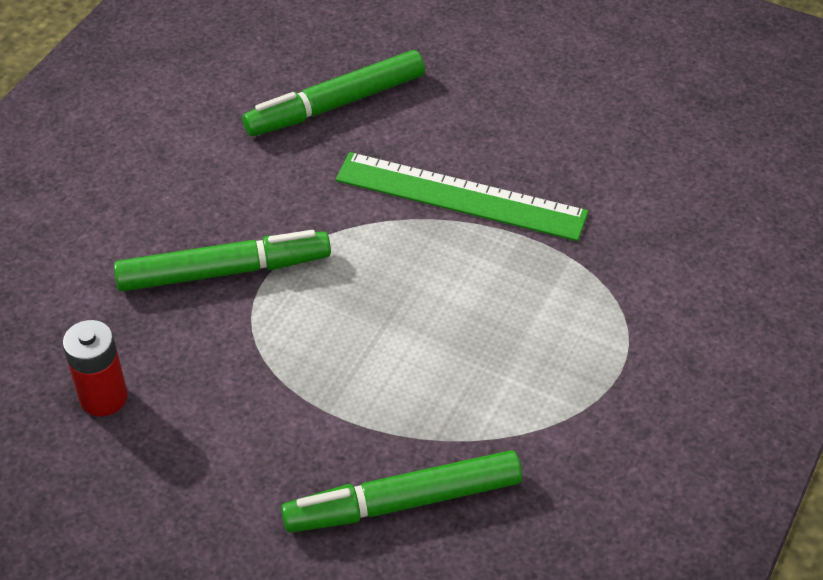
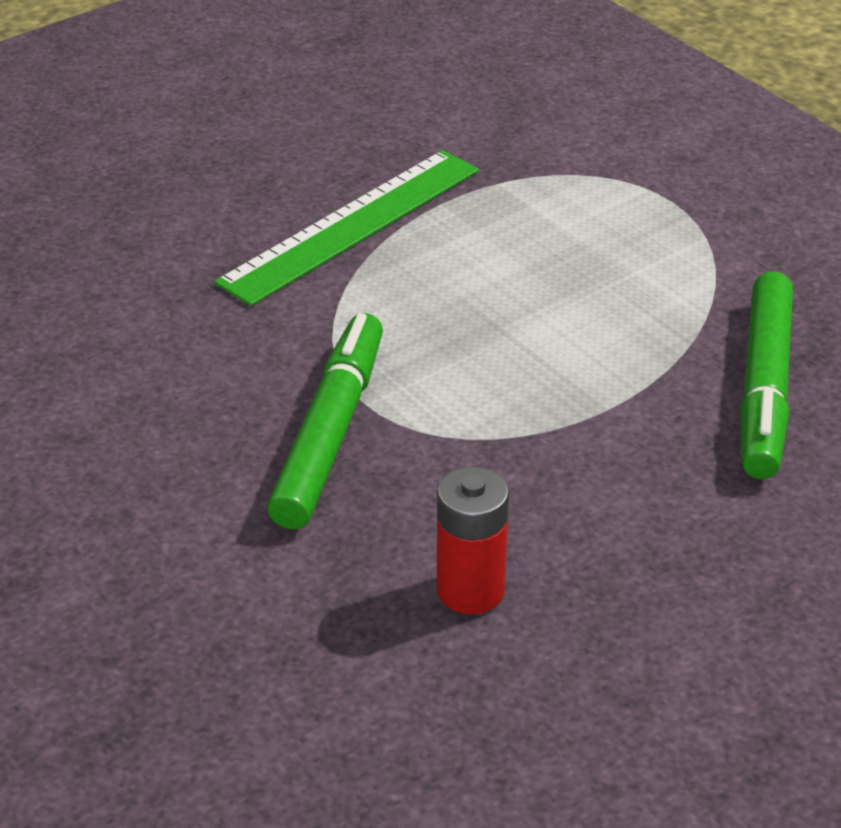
camera: 65 degrees left, 10 degrees down
green marker [242,50,425,136] -> none

